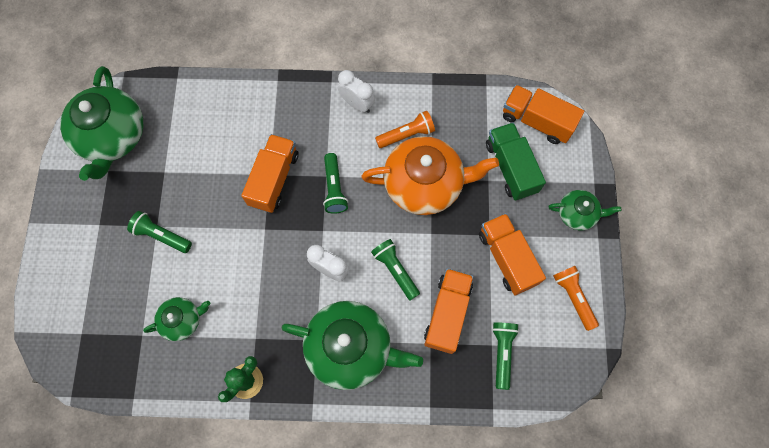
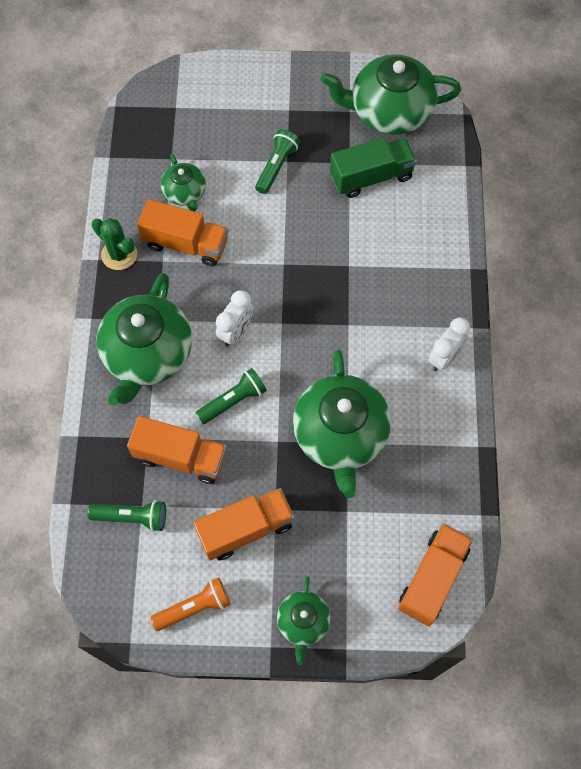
camera: 90 degrees right, 5 degrees down
orange truck [241,134,299,213] -> orange truck moved to [137,199,228,266]
green flashlight [323,153,348,214] -> none
orange teapot [361,136,499,215] -> green teapot [293,350,391,498]
orange flashlight [375,111,435,148] -> none
green truck [486,123,546,200] -> green truck moved to [330,137,417,198]

